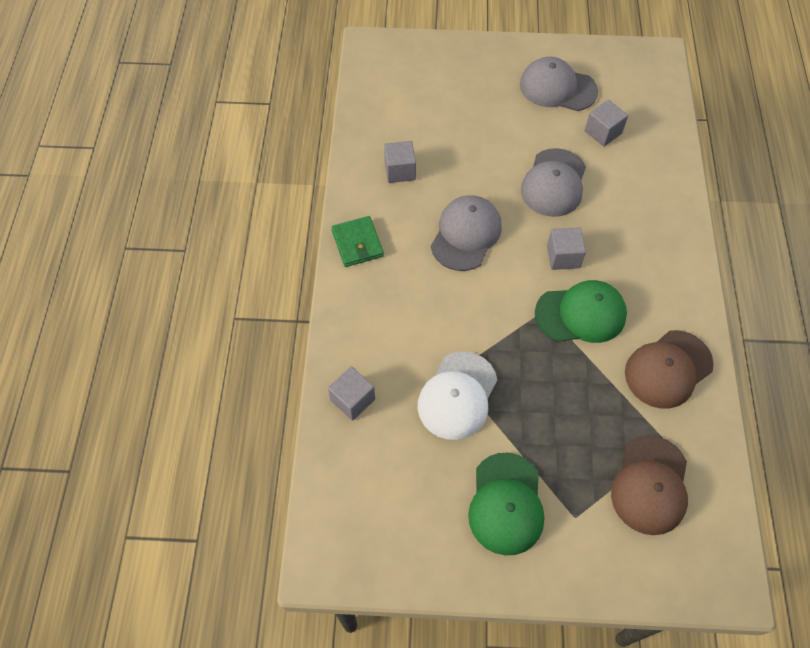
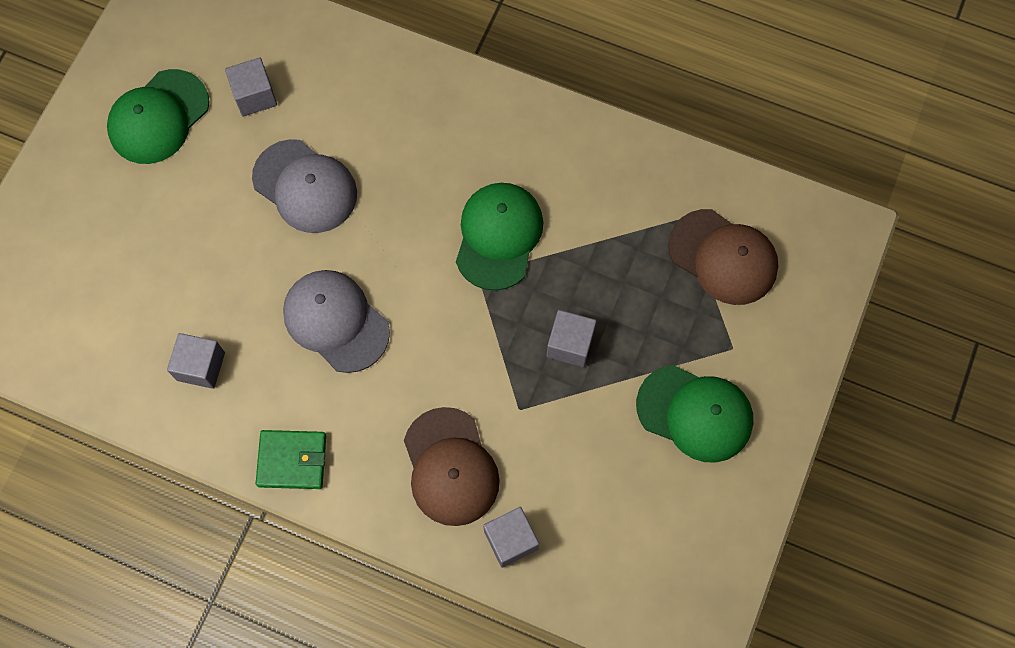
camera: 70 degrees left, 10 degrees up
white cap [418,351,497,440] -> none
grey cap [520,57,598,111] -> green cap [107,69,209,164]
grey cube [547,227,586,270] -> grey cube moved to [547,310,597,367]
brown cap [625,330,714,409] -> brown cap moved to [404,407,500,526]

